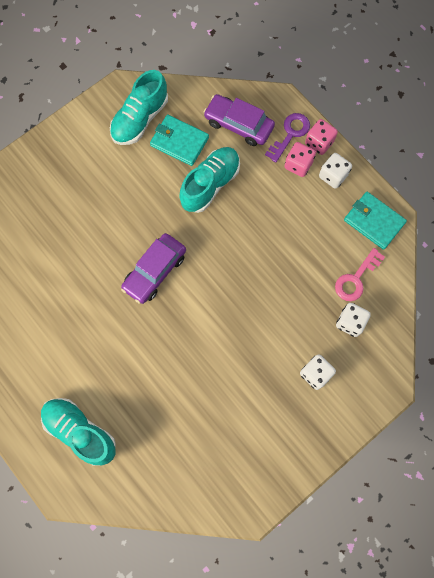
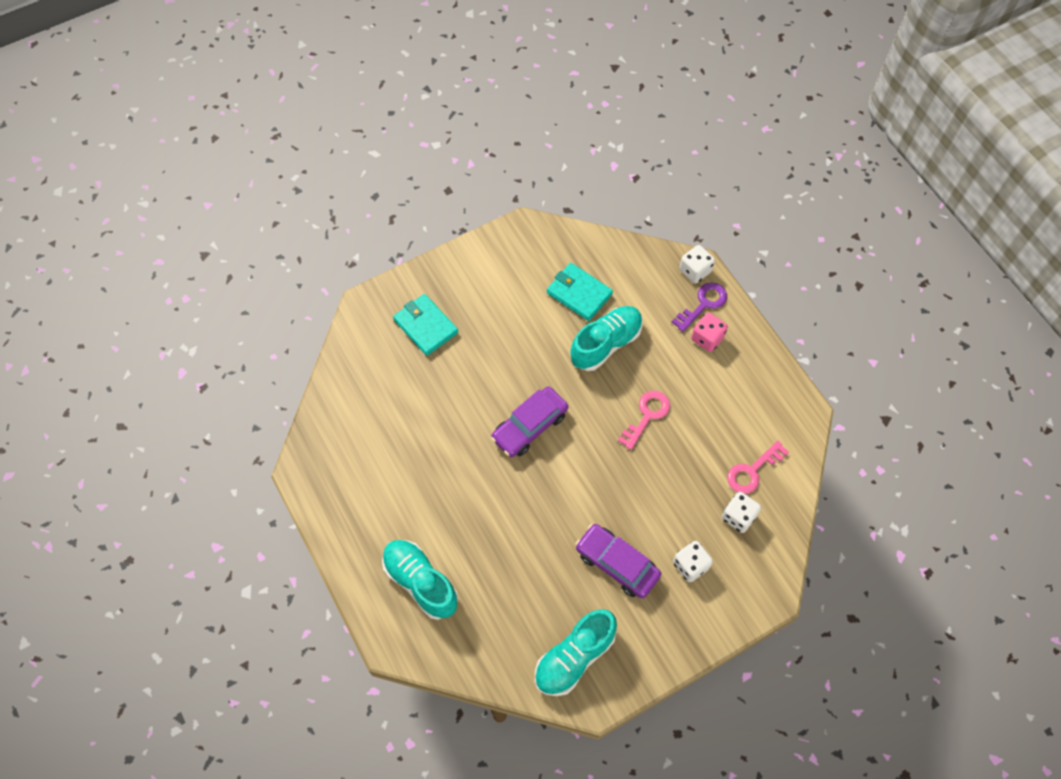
camera: 10 degrees right, 10 degrees down
turquoise shoe [110,70,168,145] -> turquoise shoe moved to [535,609,617,696]
purple car [204,94,275,146] -> purple car moved to [576,524,661,598]
pink dice [305,119,338,155] -> none
white dice [319,153,352,189] -> white dice moved to [679,245,715,284]
turquoise wallet [344,192,407,250] -> turquoise wallet moved to [393,294,458,356]
none -> pink key [618,391,670,450]

